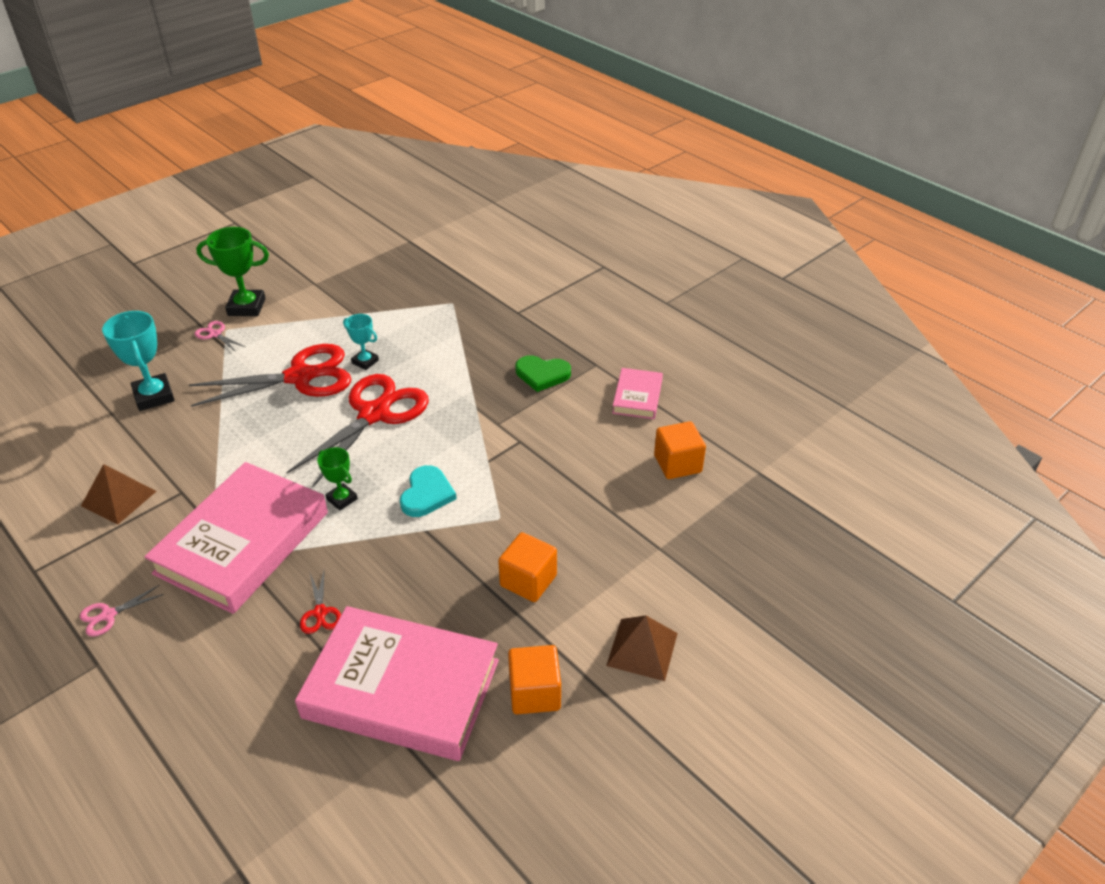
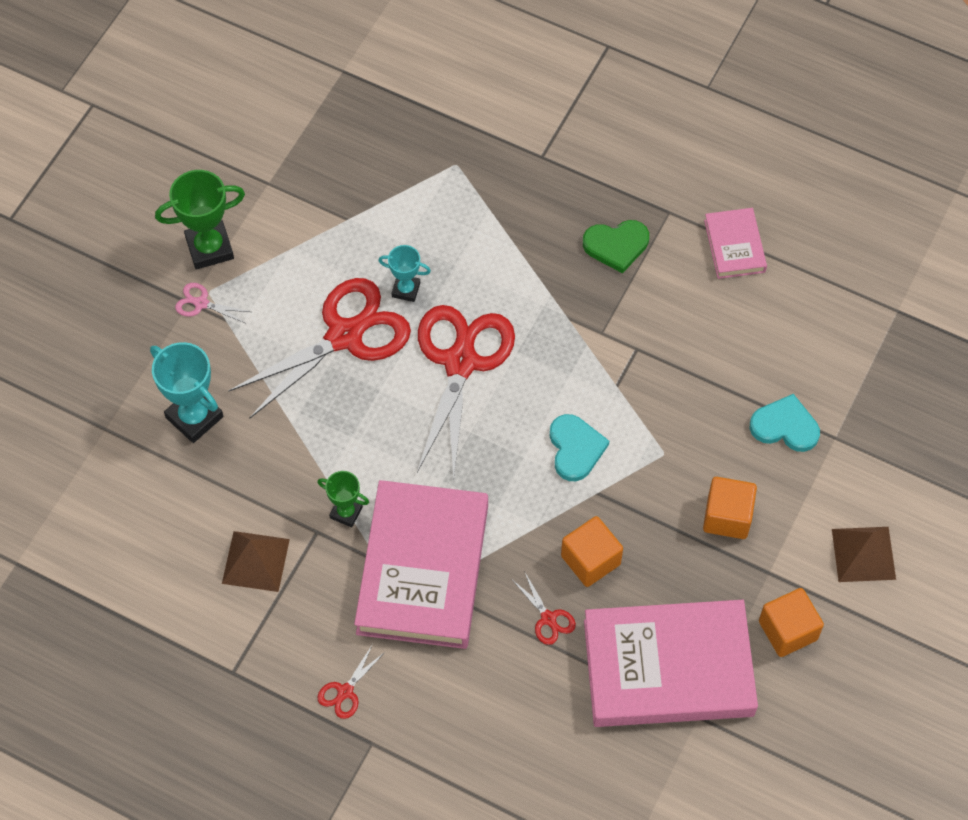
camera: 20 degrees left, 20 degrees up
pink scissors [80,585,164,637] -> red scissors [317,644,385,719]
green trophy [317,447,358,511] -> green trophy moved to [318,471,369,527]
orange cube [654,421,706,479] -> orange cube moved to [561,516,623,587]
none -> turquoise heart [750,394,820,452]

